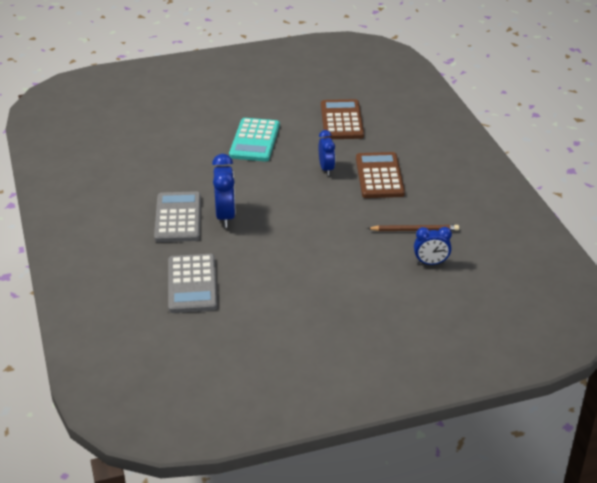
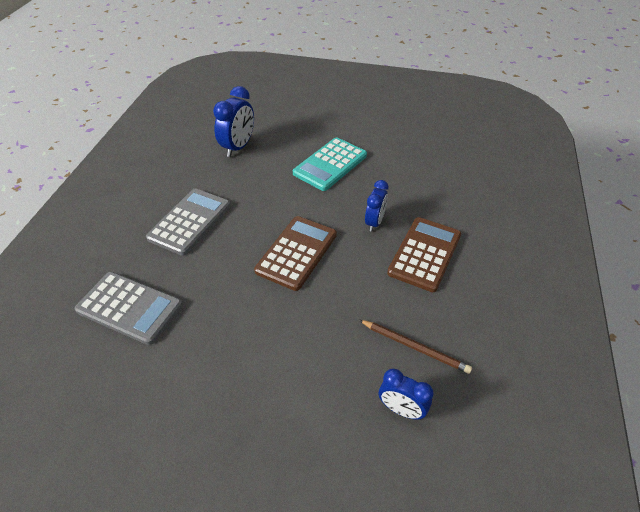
camera: 30 degrees right, 10 degrees up
grey calculator [168,254,217,313] -> grey calculator turned 90 degrees counterclockwise [75,272,183,345]
blue clock [212,154,236,228] -> blue clock moved to [213,86,254,157]
brown calculator [321,99,364,139] -> brown calculator moved to [254,216,337,291]

